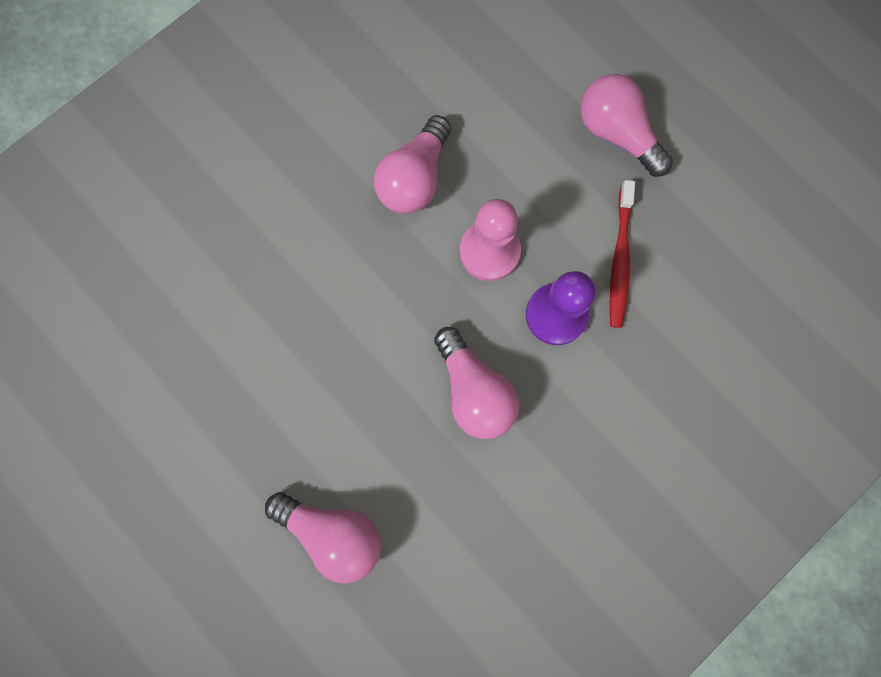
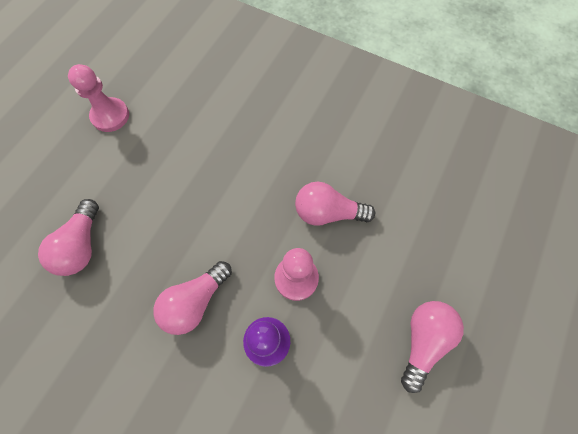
camera: 70 degrees right, 10 degrees down
red toothbrush [610,180,635,328] -> none
none -> pink pawn [68,64,129,132]

